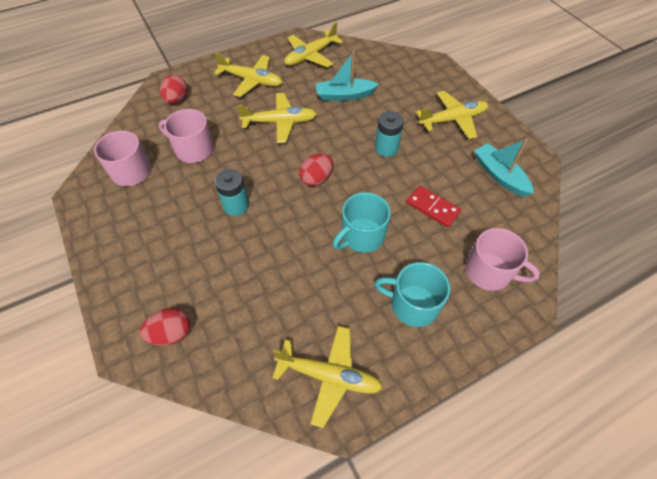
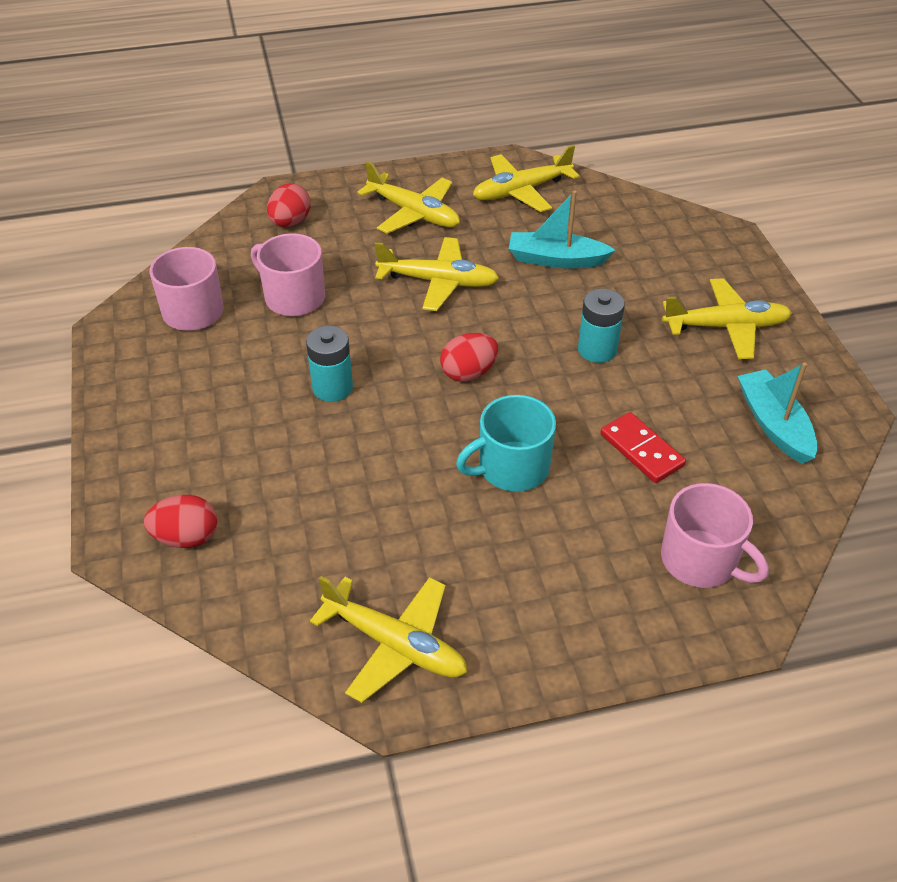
camera: 15 degrees right, 10 degrees down
turquoise mug [375,262,450,327] -> none

